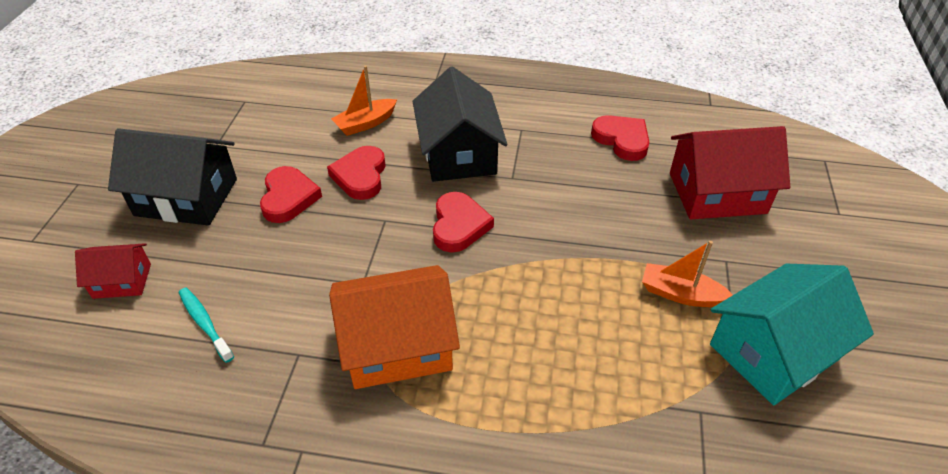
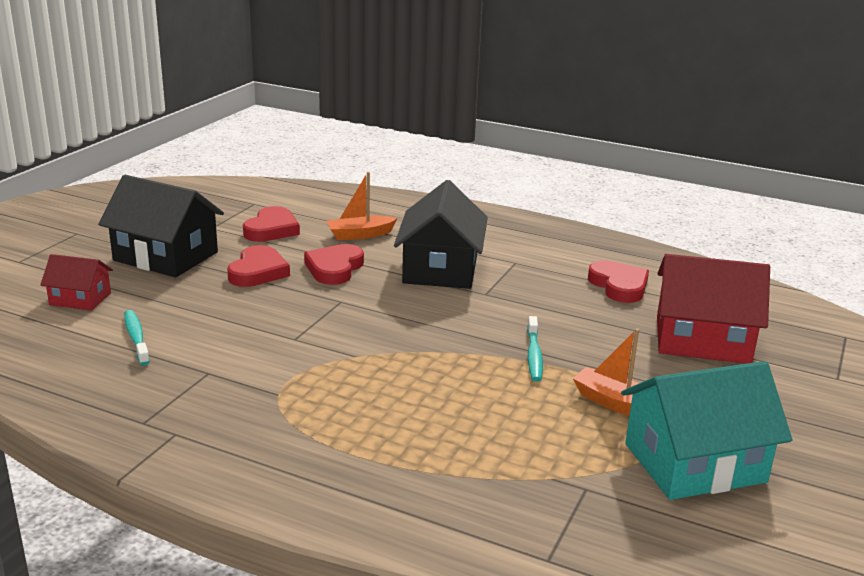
camera: 15 degrees right, 20 degrees down
orange house [329,265,460,389] -> none
red heart [433,192,494,253] -> red heart moved to [243,206,300,242]
none -> turquoise toothbrush [527,316,543,382]

